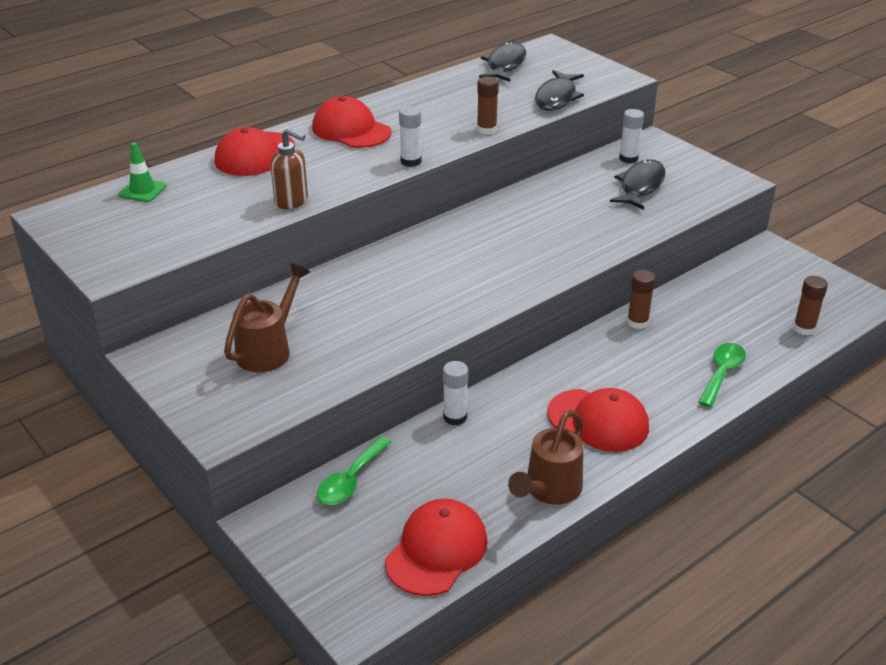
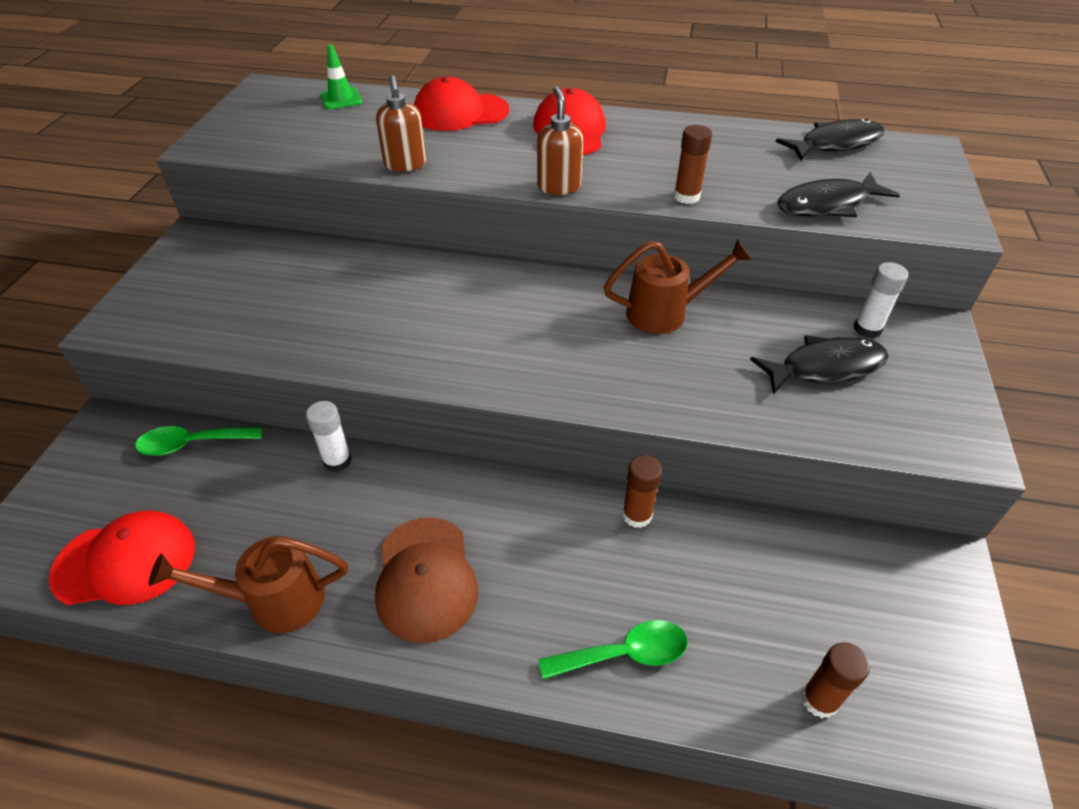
camera: 50 degrees right, 10 degrees up
brown watering can [224,263,310,372] -> brown watering can moved to [604,239,752,334]
white glue stick [399,106,422,167] -> brown soap dispenser [537,86,583,195]
red cap [547,388,649,452] -> brown cap [375,517,478,643]

